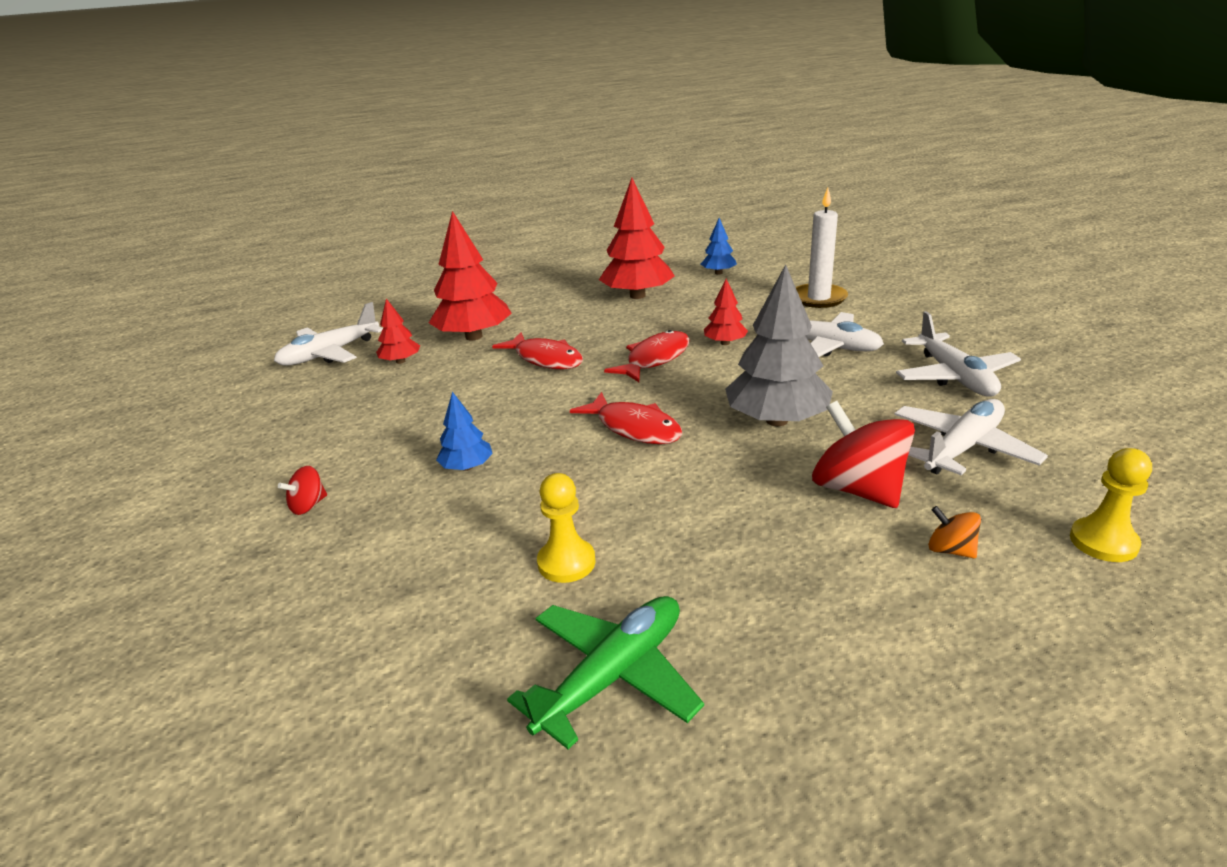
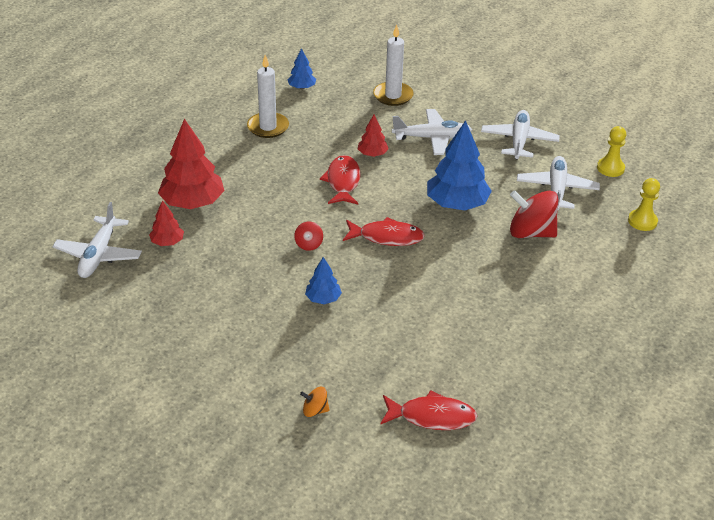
camera: 40 degrees left, 10 degrees up
red spinning top [278,466,327,515] -> red spinning top moved to [294,222,323,251]
red fish [492,332,583,369] -> red fish moved to [380,390,477,430]
green plane [507,596,704,749] -> none
yellow pawn [537,473,595,583] -> yellow pawn moved to [597,126,626,177]
red tree [599,178,675,299] -> white candle [247,55,289,138]
grey tree [725,264,833,426] -> blue tree [427,120,492,210]
white plane [896,311,1021,397] -> white plane turned 120 degrees counterclockwise [481,110,560,160]
orange spinning top [928,506,981,558] -> orange spinning top moved to [300,387,330,417]

